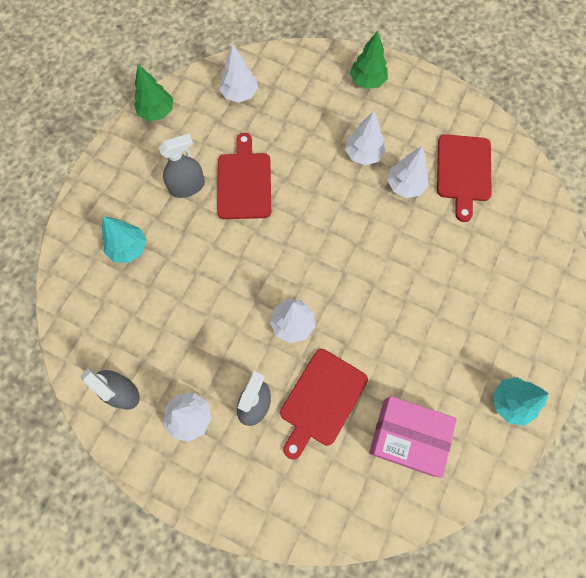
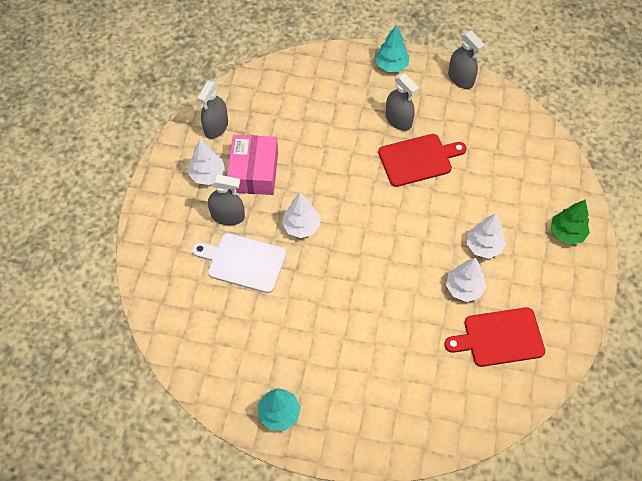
camera: 75 degrees right, 10 degrees down
turquoise tree [102,216,147,263] -> turquoise tree moved to [375,25,409,72]
green tree [134,65,173,121] -> grey spray bottle [448,30,485,89]
white tree [219,44,258,102] -> none
red cutting board [280,349,368,459] -> white cutting board [192,233,286,293]
pink box [369,396,457,478] -> pink box moved to [227,135,278,195]

